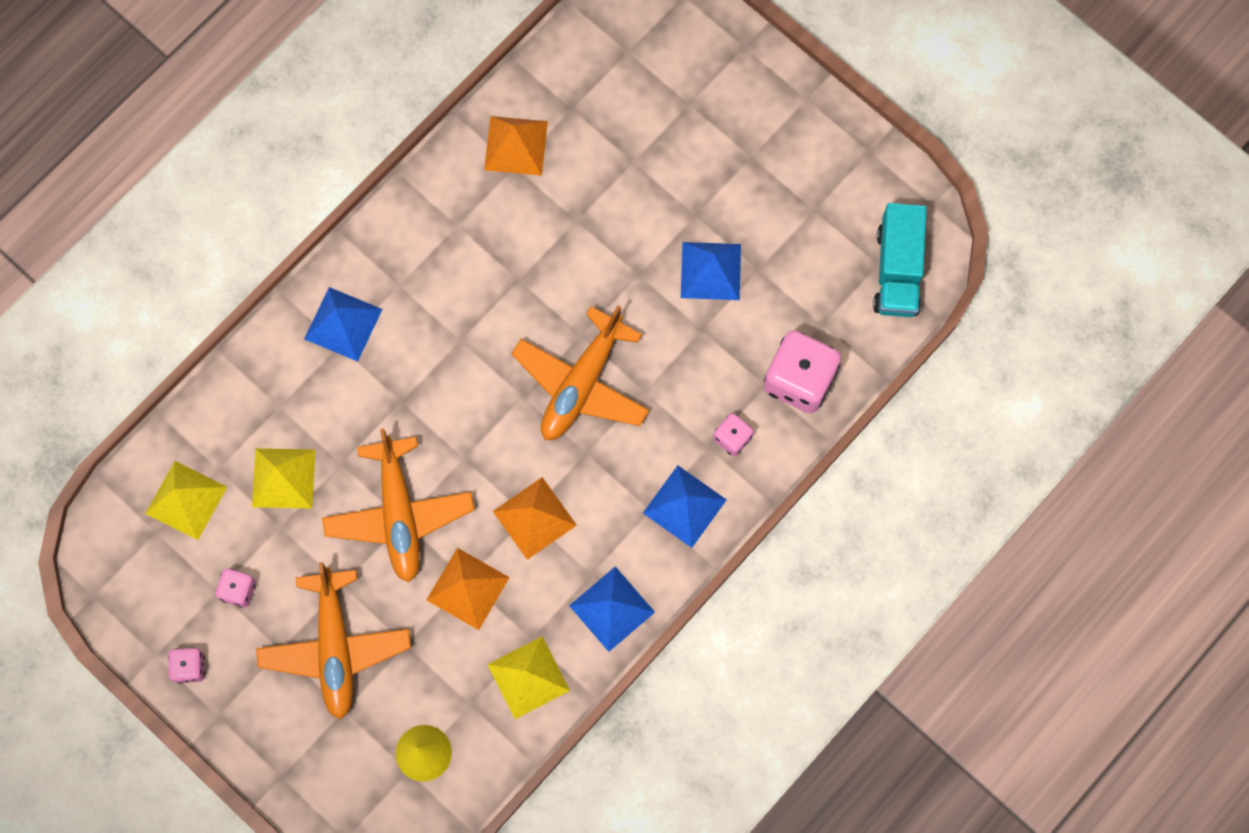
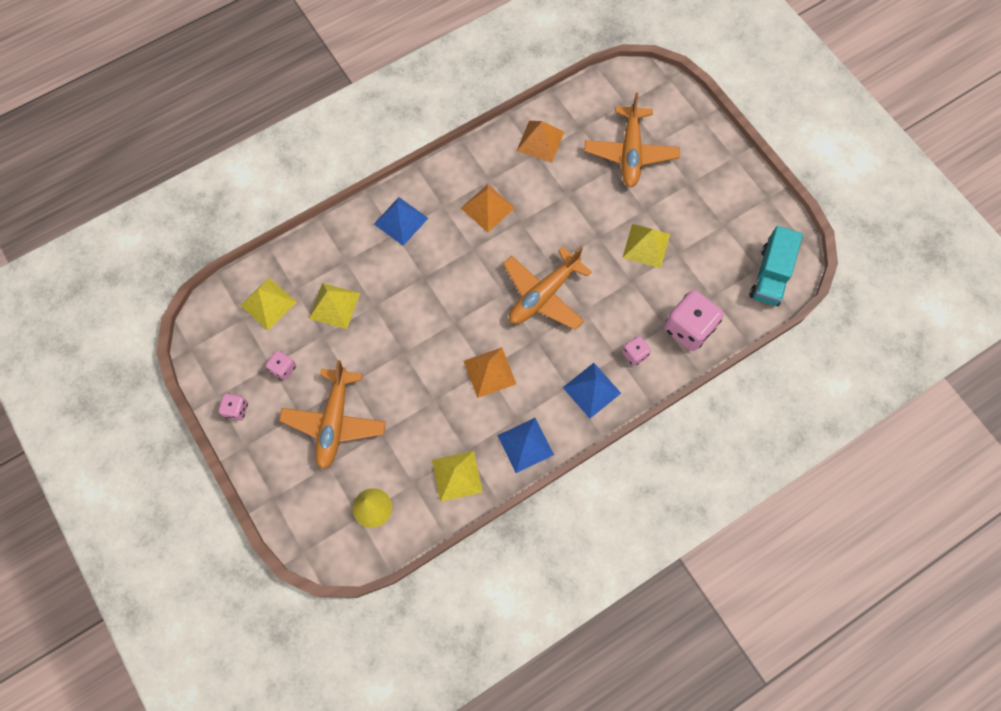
camera: 15 degrees right, 5 degrees down
orange plane [322,429,474,582] -> orange plane moved to [584,92,680,187]
orange pyramid [426,548,510,630] -> orange pyramid moved to [461,184,515,232]
blue pyramid [681,242,741,300] -> yellow pyramid [622,224,670,268]

